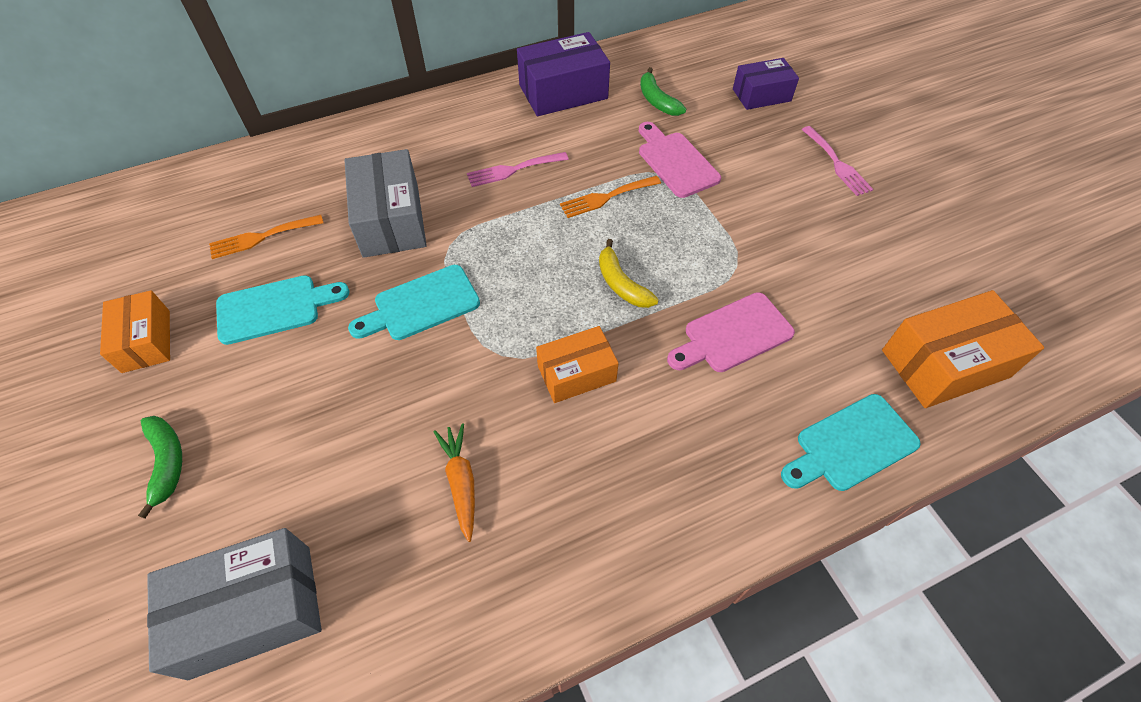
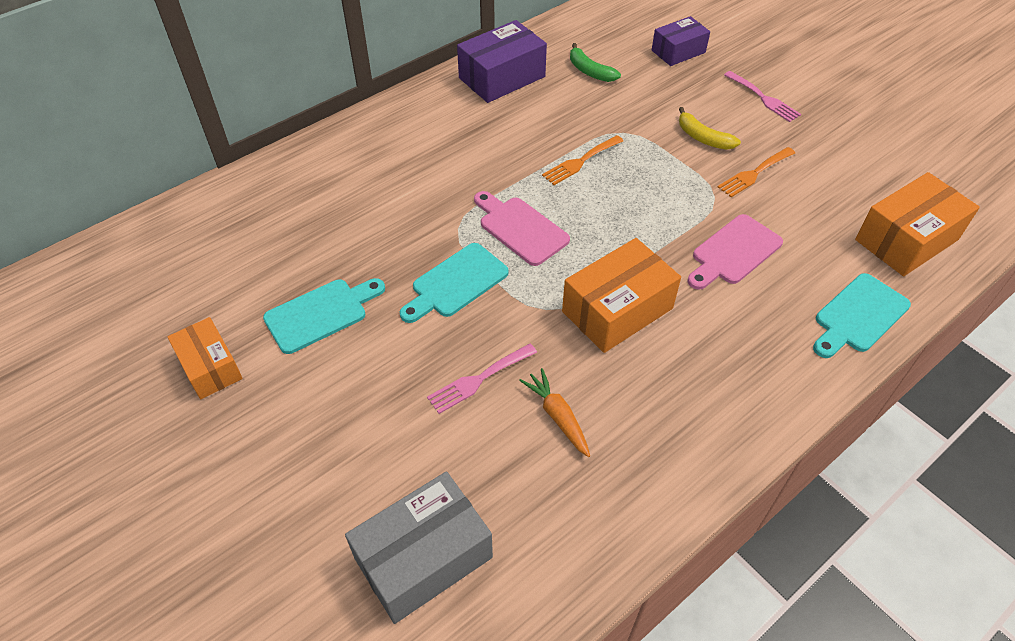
camera: 15 degrees left, 5 degrees down
green banana [138,416,182,519] -> none
orange fork [209,215,323,259] -> orange fork moved to [718,147,795,197]
grey box [345,149,427,258] -> none
pink fork [467,152,569,187] -> pink fork moved to [427,343,537,414]
orange box [536,326,619,403] -> orange box [562,238,681,353], size x1.55
yellow banana [599,239,659,308] -> yellow banana moved to [679,107,741,150]
pink cutting board [639,122,721,198] -> pink cutting board moved to [474,191,570,266]

